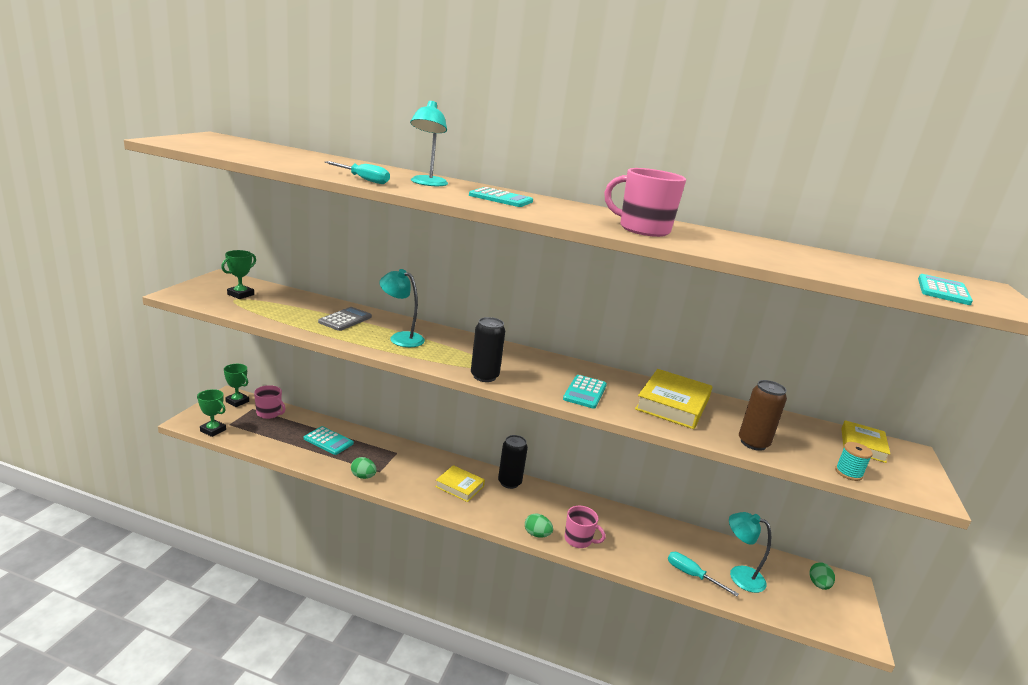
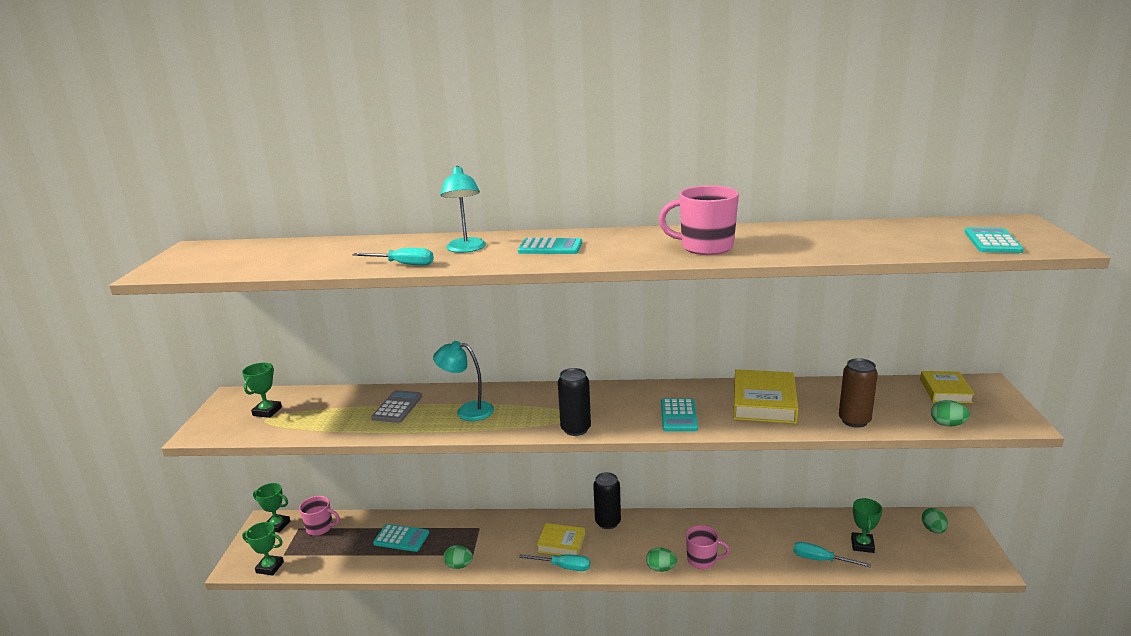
camera: 10 degrees left, 0 degrees up
turquoise lamp [729,512,771,593] -> green trophy [851,498,882,553]
turquoise spool [835,442,873,481] -> green egg [931,400,970,427]
none -> turquoise screwdriver [519,554,590,571]

